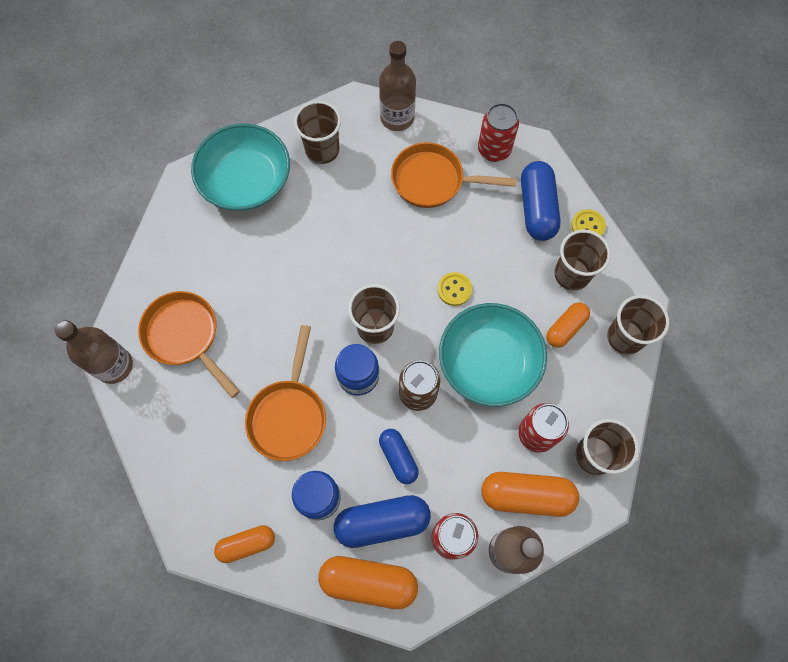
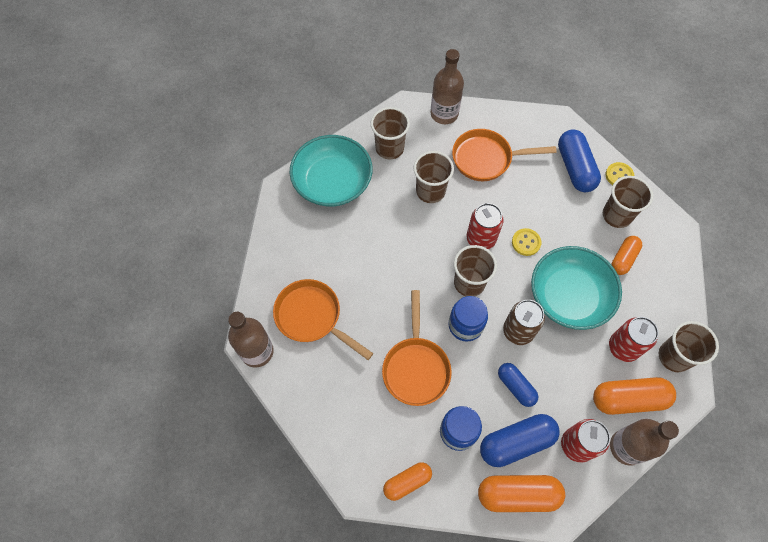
camera: 10 degrees left, 5 degrees down
red can [478,103,519,162] -> red can moved to [467,203,503,249]
brown cup [607,295,669,355] -> brown cup moved to [413,151,454,203]

